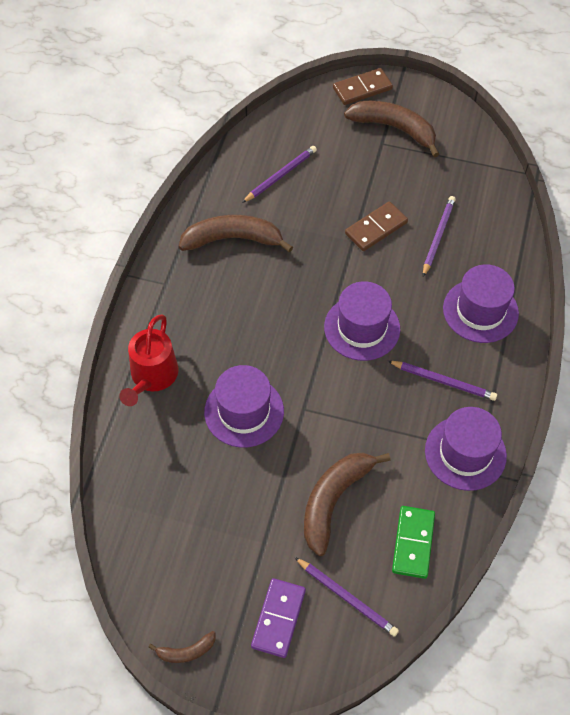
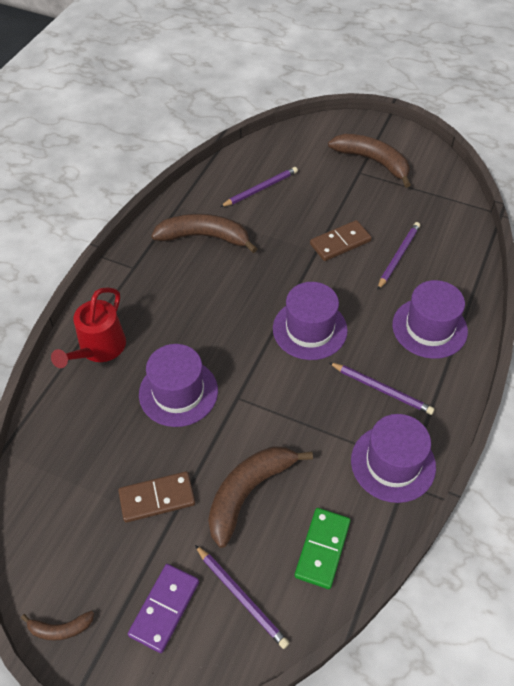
camera: 10 degrees right, 5 degrees down
brown domino [333,68,393,105] -> brown domino moved to [118,471,195,523]

